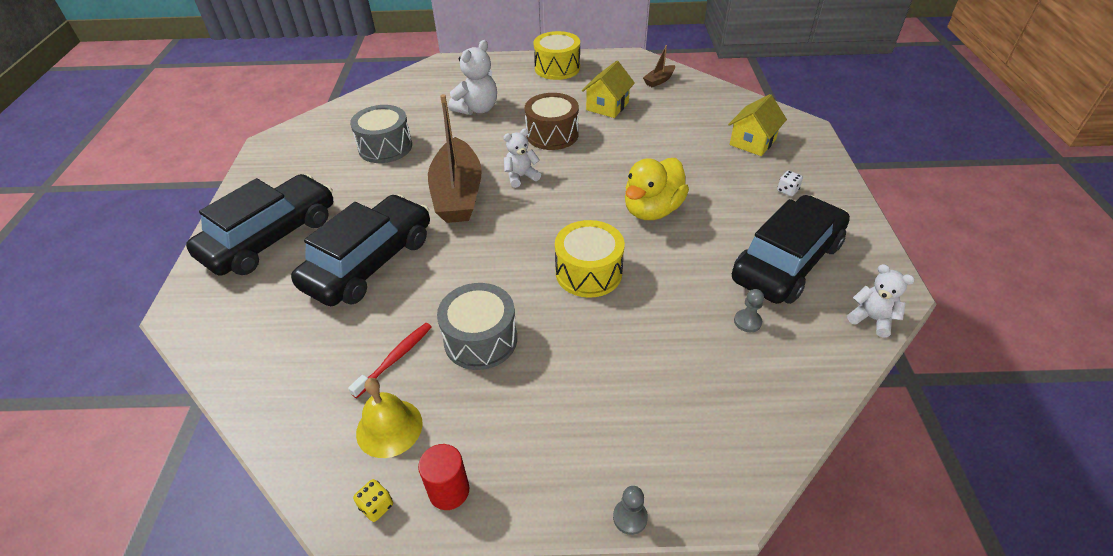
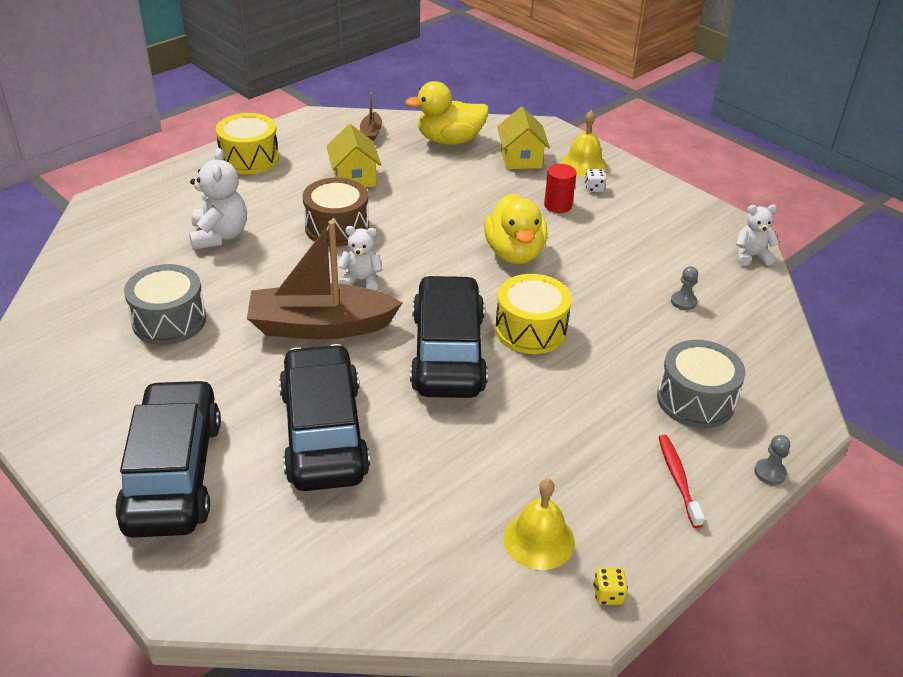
camera: 45 degrees left, 5 degrees down
red toothbrush [348,323,432,398] -> red toothbrush moved to [659,435,705,528]
red cylinder [418,444,469,510] -> red cylinder moved to [544,164,577,213]
brown boat [428,94,482,223] -> brown boat turned 135 degrees clockwise [247,220,402,339]
grey drum [437,283,517,370] -> grey drum moved to [657,340,746,428]
white teddy bear [504,128,541,188] -> white teddy bear turned 75 degrees clockwise [337,226,382,291]
black car [732,195,850,304] -> black car moved to [410,275,488,398]
none -> yellow duck [405,81,489,145]
none -> yellow bell [561,110,607,177]

